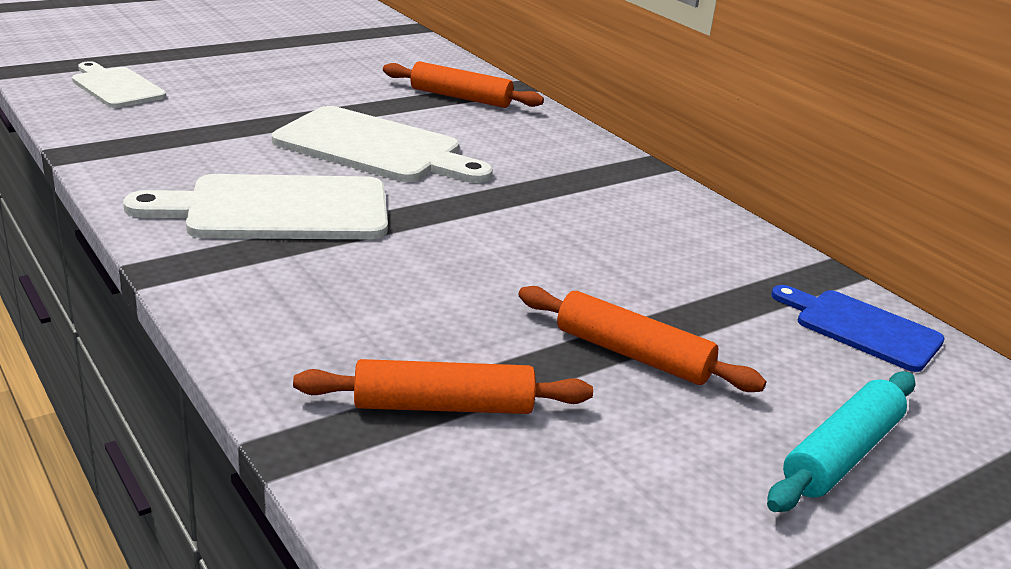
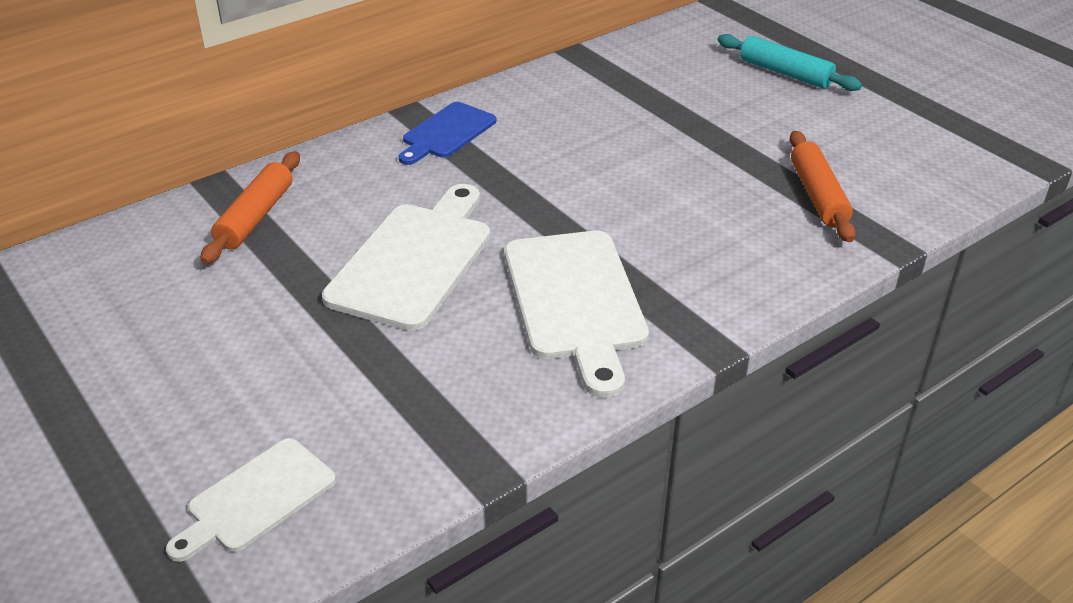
camera: 90 degrees left, 10 degrees up
orange rolling pin [519,286,766,392] -> none
blue cutting board [771,285,945,372] -> blue cutting board moved to [399,102,496,165]

